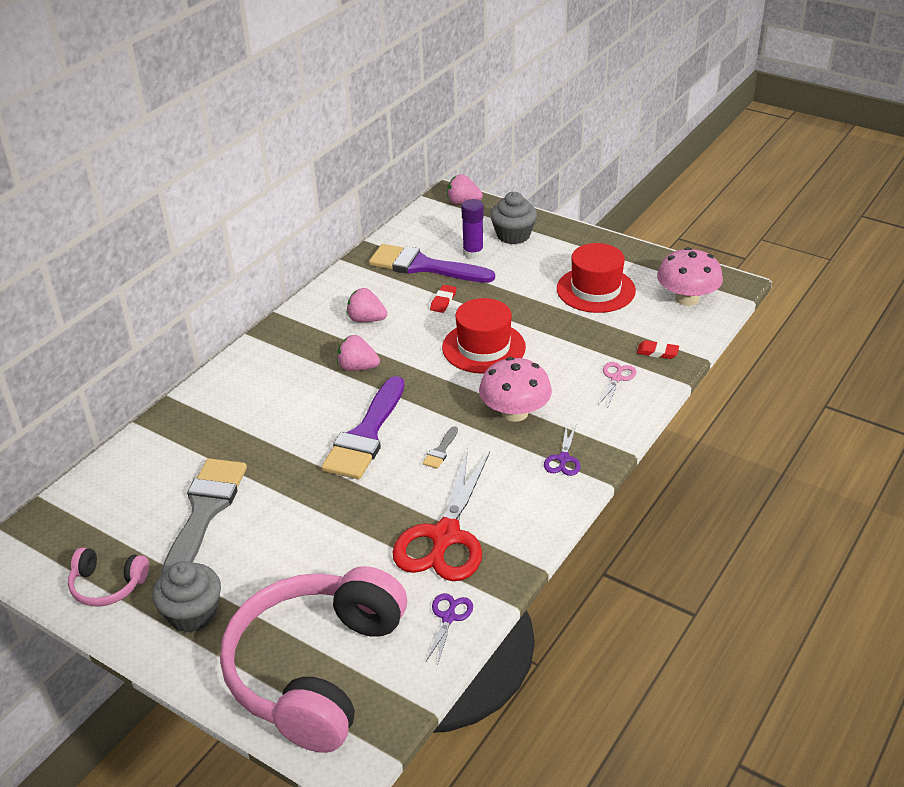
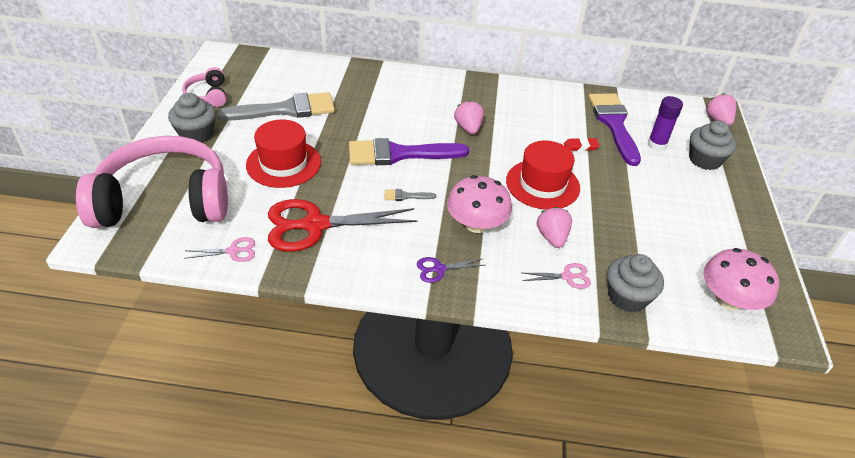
camera: 60 degrees right, 5 degrees up
pink strawberry [347,288,387,322] -> pink strawberry moved to [537,207,572,248]
purple scissors [426,593,473,663] -> pink scissors [184,237,255,262]
red hat [557,243,636,313] -> red hat moved to [246,119,321,188]
red eraser [637,340,679,359] -> grey cupcake [607,254,664,312]

